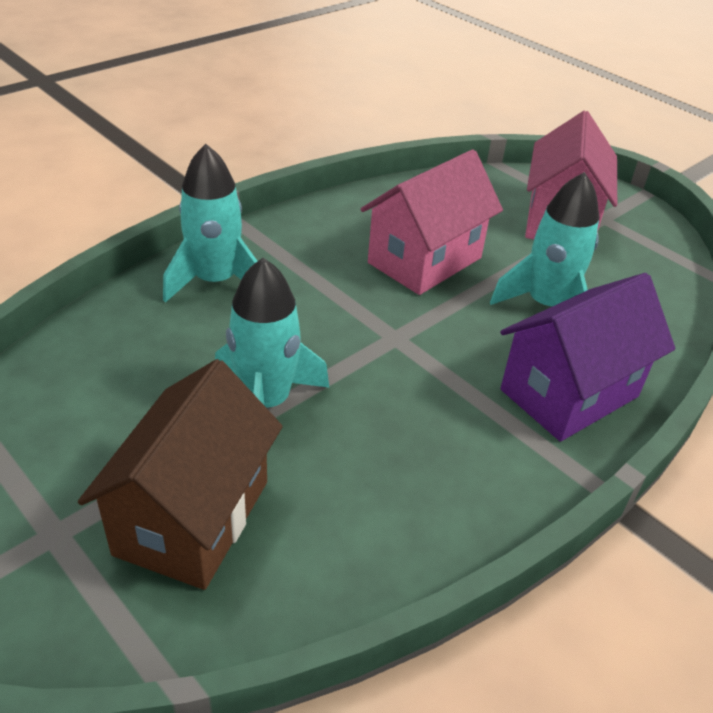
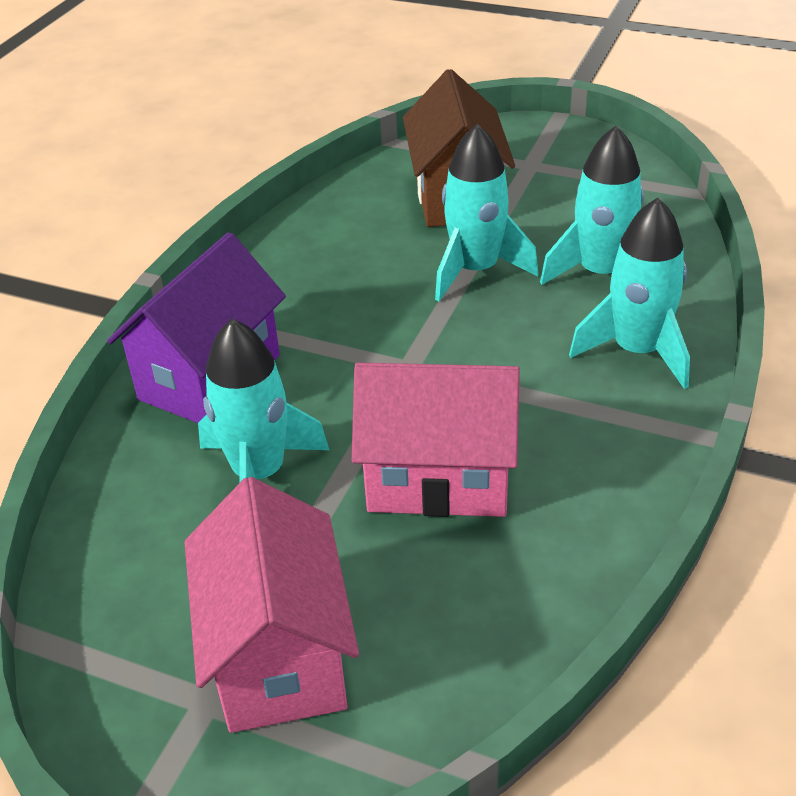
camera: 160 degrees right, 0 degrees up
pink house [361,149,503,295] -> pink house turned 75 degrees clockwise [352,363,520,517]
none -> turquoise rocket [540,126,644,285]

